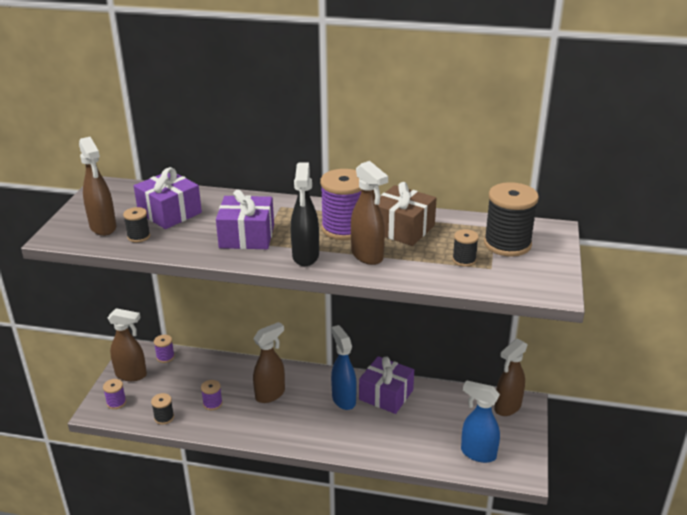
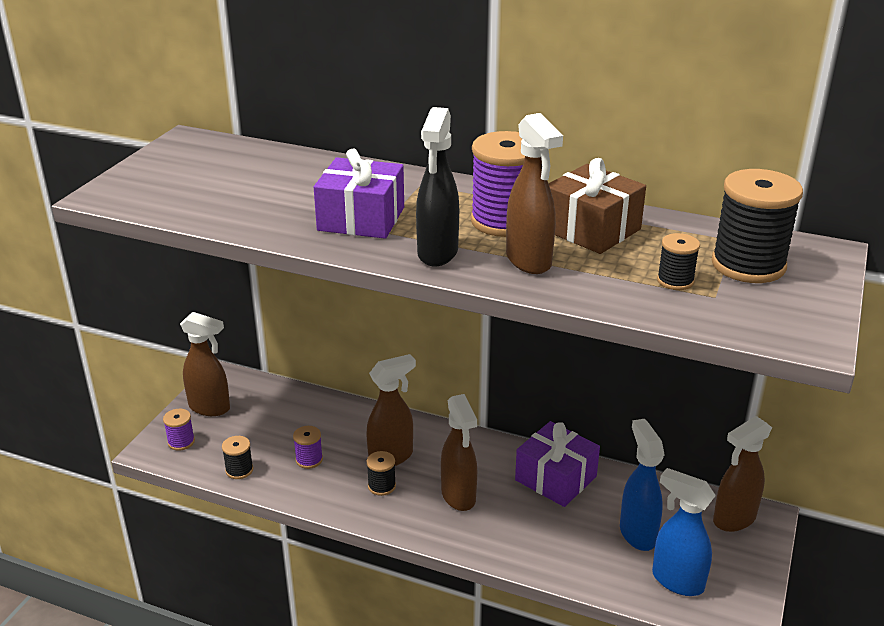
camera: 10 degrees right, 0 degrees up
brown spray bottle [79,137,116,236] -> brown spray bottle moved to [441,394,477,511]
black spool [123,207,150,242] -> black spool moved to [367,451,396,496]
purple gift [134,167,202,229] -> none
purple spool [154,335,175,363] -> none
blue spray bottle [331,325,357,410] -> blue spray bottle moved to [620,419,665,551]

